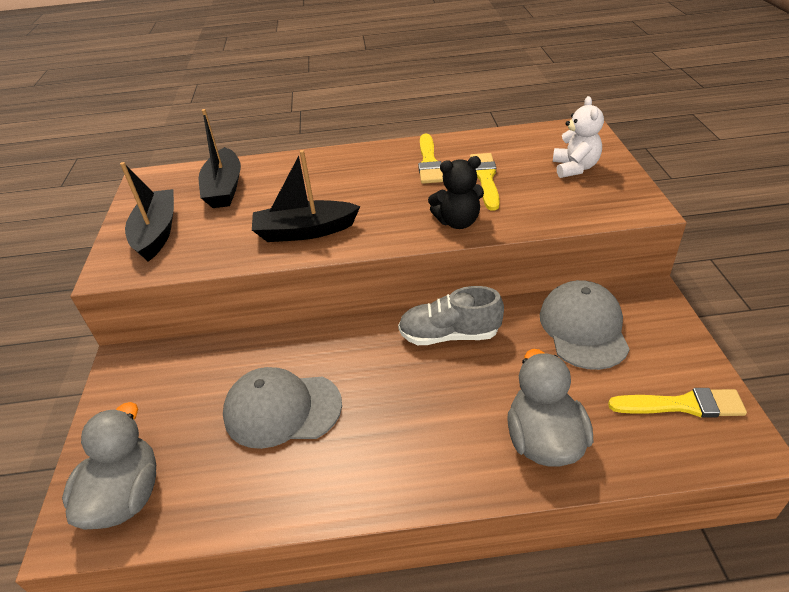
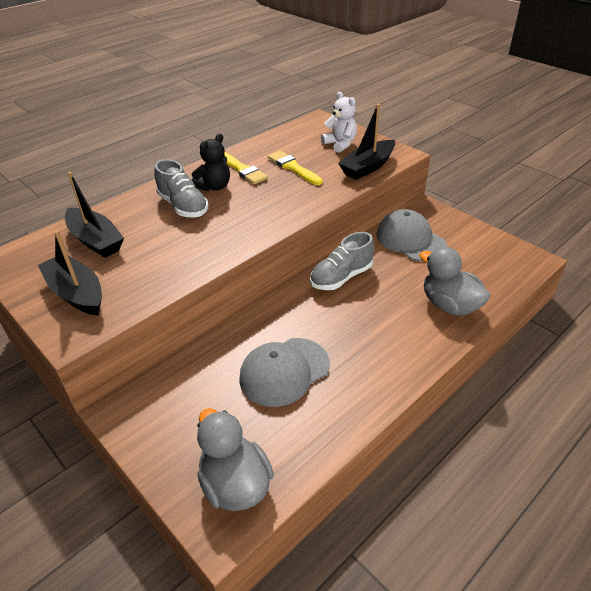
camera: 40 degrees left, 0 degrees up
black boat [252,150,360,242] -> black boat moved to [338,104,395,180]
black teddy bear [428,156,484,229] -> black teddy bear moved to [192,134,230,191]
yellow brush [608,388,747,418] -> none
none -> grey shoe [154,159,209,218]

